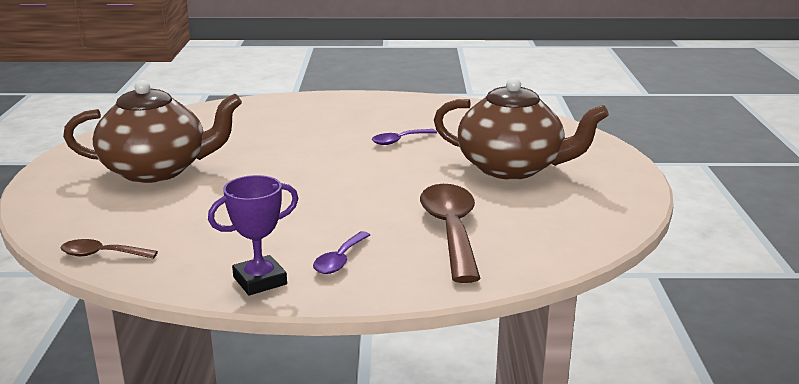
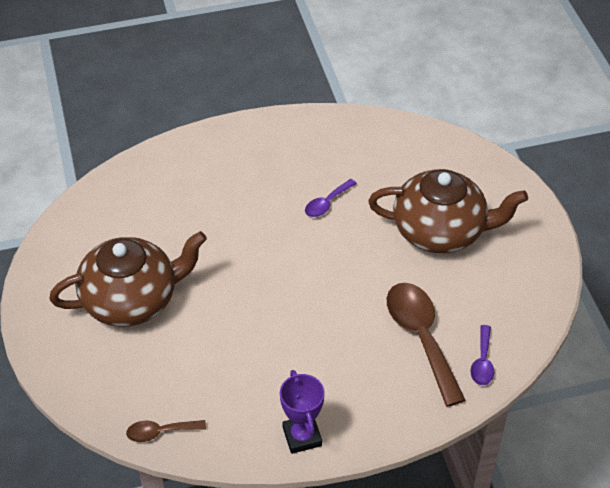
camera: 15 degrees left, 25 degrees up
purple trophy [208,175,298,295] -> purple trophy turned 60 degrees counterclockwise [280,370,325,454]
purple spoon [313,231,370,274] -> purple spoon moved to [471,325,494,385]

